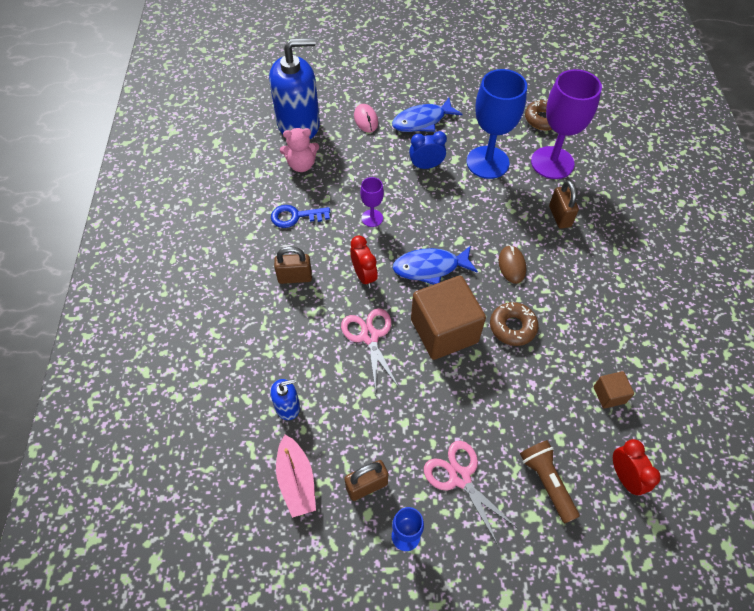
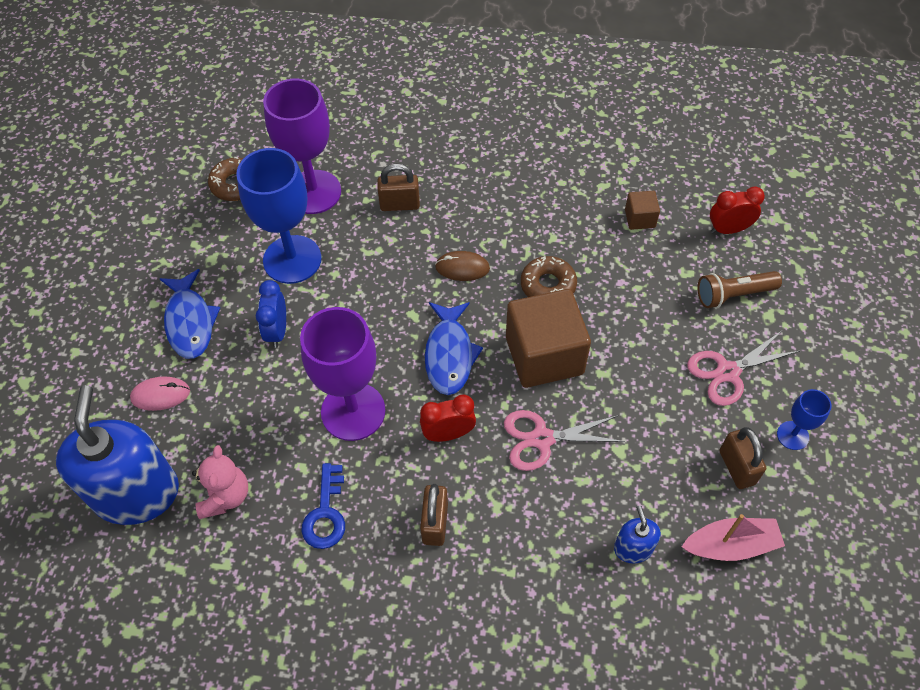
camera: 80 degrees left, 0 degrees up
purple goblet [360,177,384,227] -> purple goblet [300,307,385,441], size x2.09

